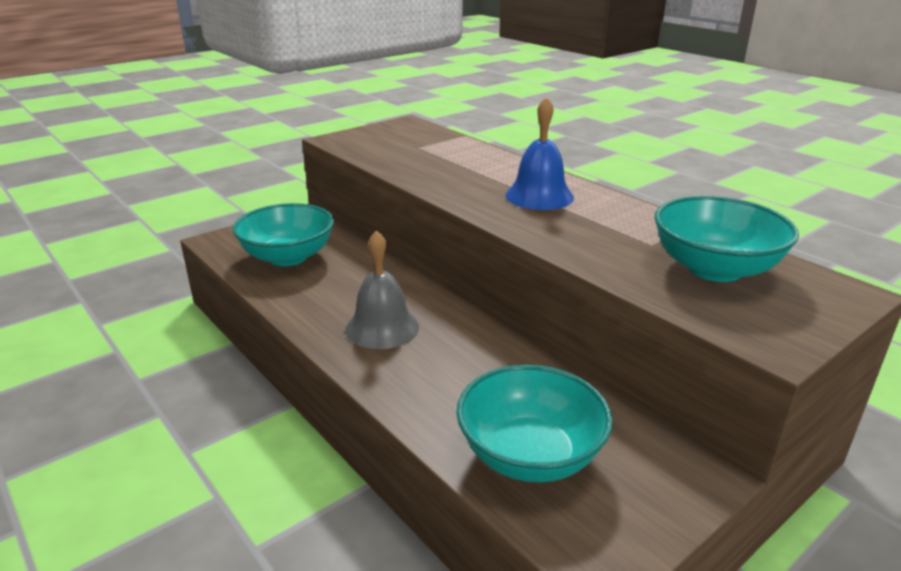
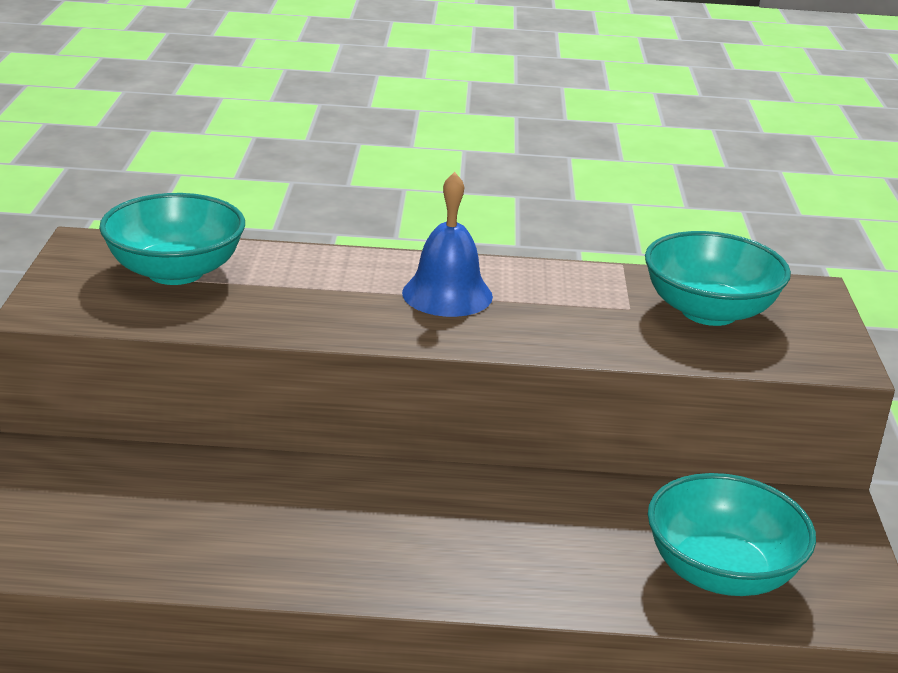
camera: 50 degrees left, 0 degrees up
turquoise bowl [233,203,334,266] -> turquoise bowl moved to [99,193,245,285]
grey bell [345,230,419,349] -> none

